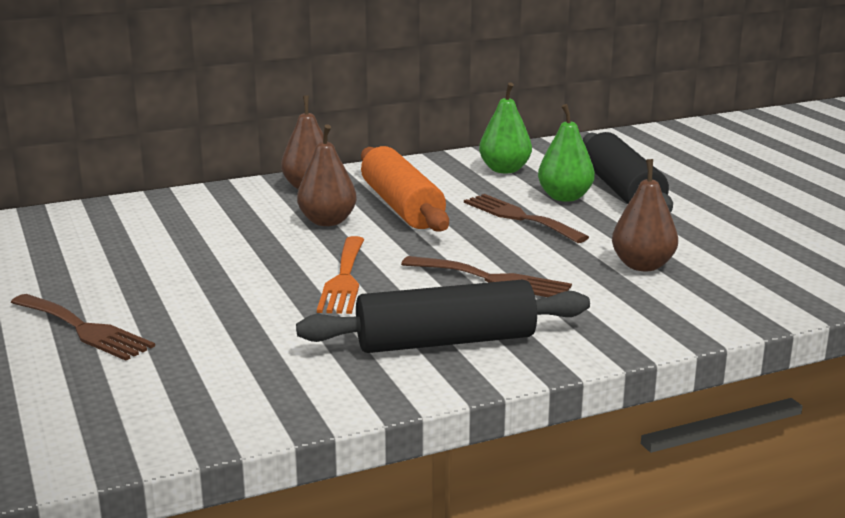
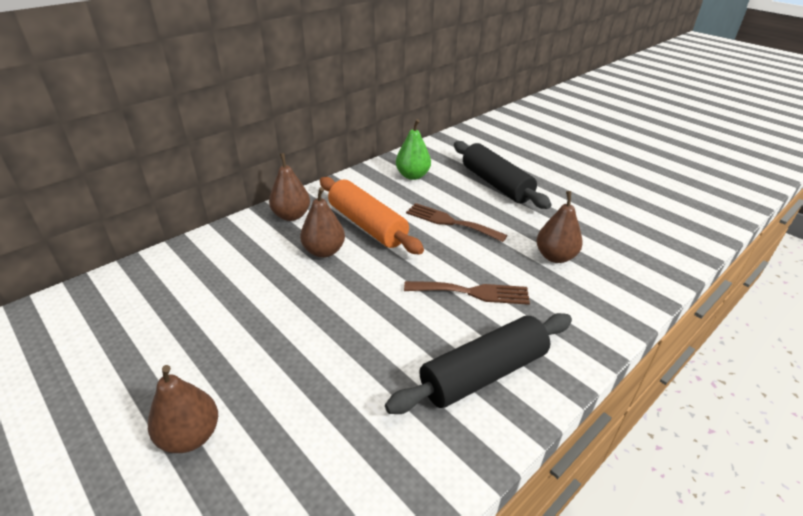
camera: 20 degrees left, 15 degrees up
brown fork [10,294,155,361] -> brown pear [148,365,218,453]
orange fork [317,236,365,314] -> none
green pear [538,104,595,202] -> none

